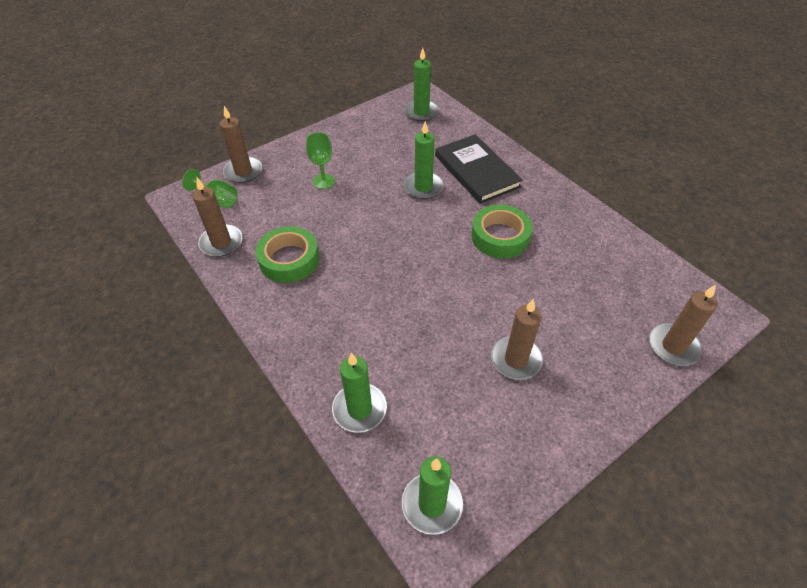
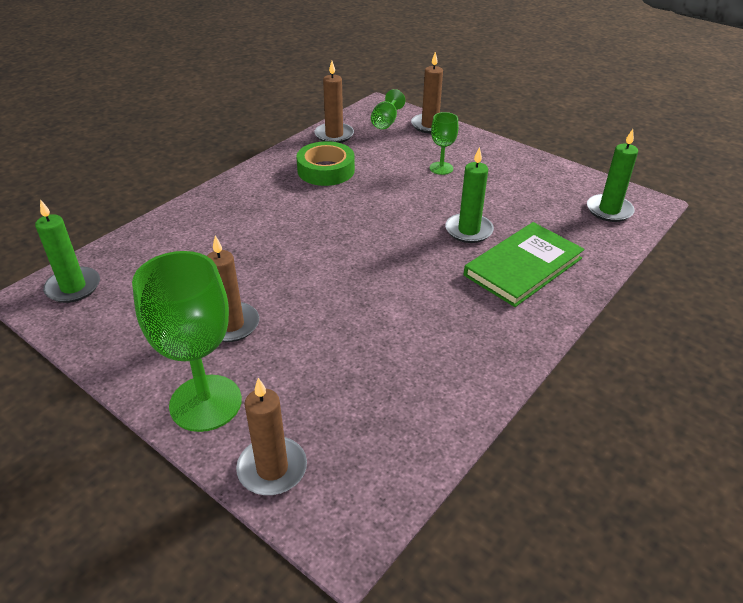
camera: 75 degrees right, 10 degrees down
green candle [332,353,387,433] -> none
black book [435,134,523,204] -> green book [464,222,585,307]
green tape [471,205,532,258] -> none
none -> green goblet [132,251,242,432]

